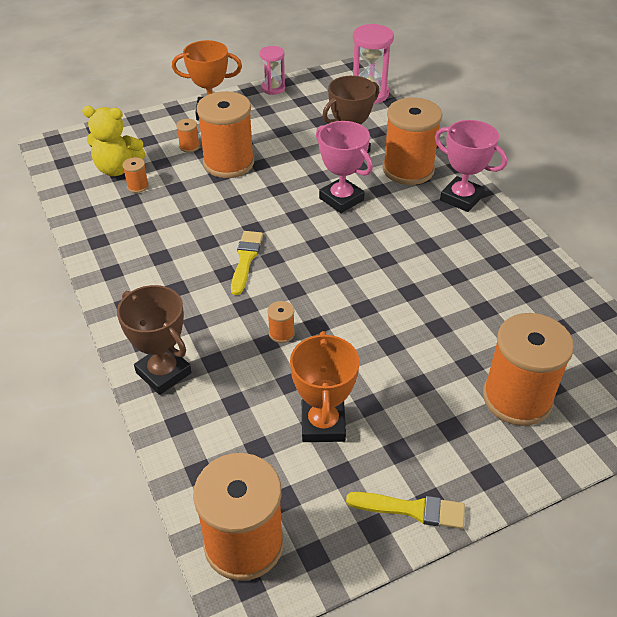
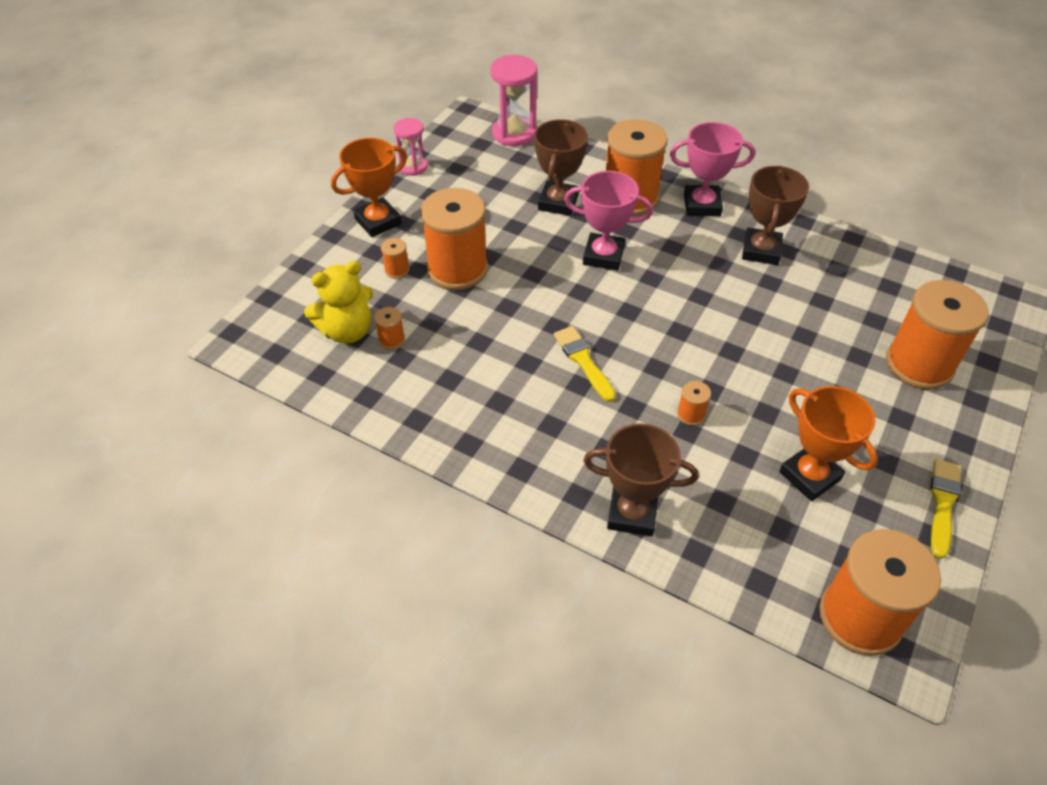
camera: 35 degrees left, 5 degrees up
yellow brush [346,492,465,529] -> yellow brush turned 45 degrees counterclockwise [930,459,961,559]
none -> brown trophy [742,166,809,265]

